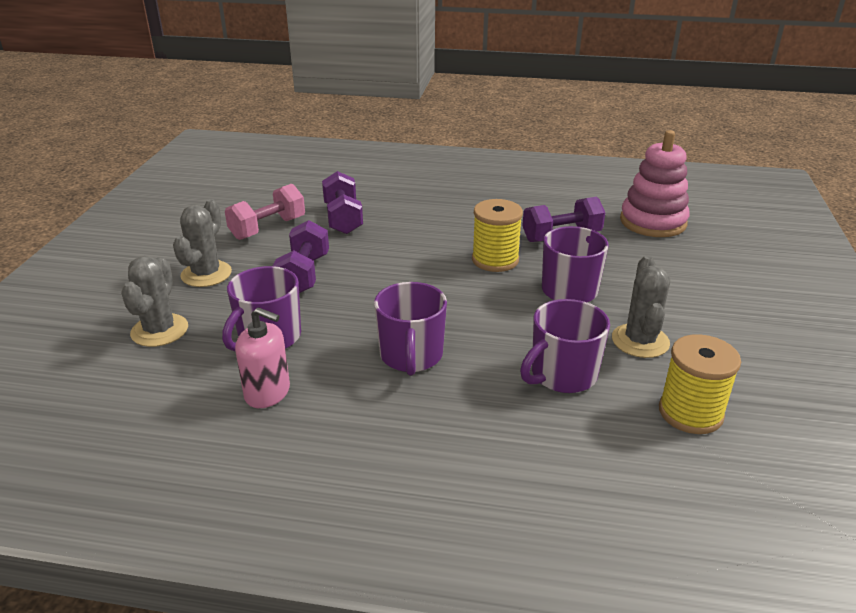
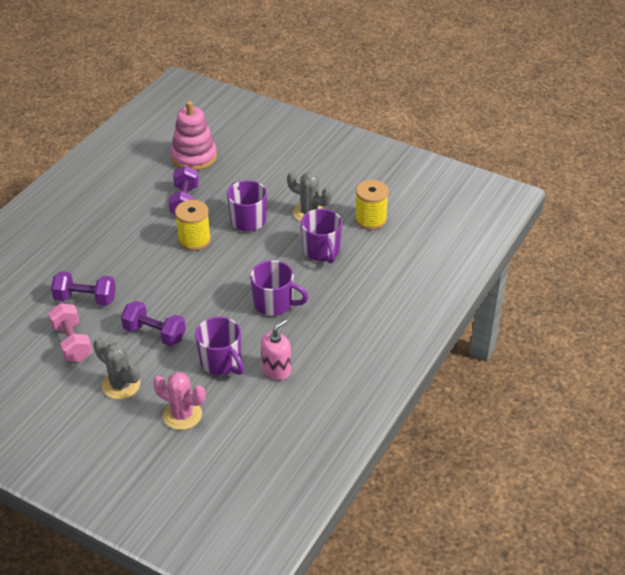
camera: 70 degrees left, 10 degrees up
grey cactus [121,256,188,347] -> pink cactus [153,372,205,430]

